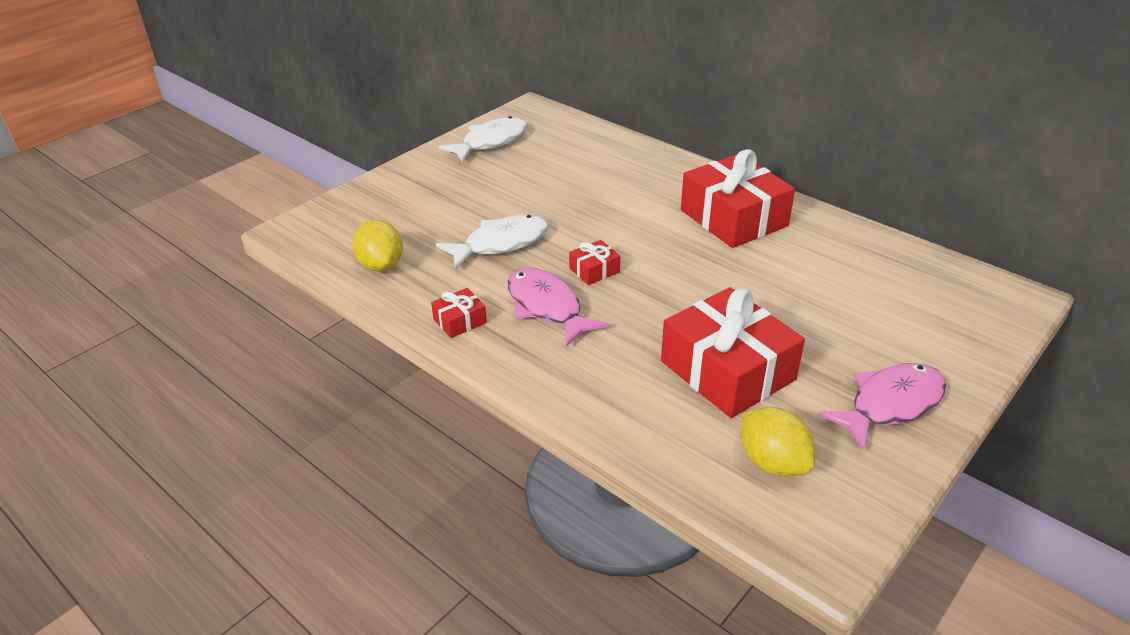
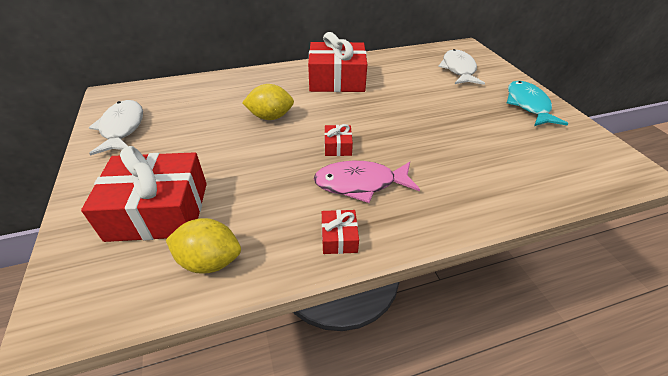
camera: 60 degrees left, 5 degrees up
white fish [436,215,549,269] -> white fish moved to [438,49,485,85]
red gift [661,287,805,418] -> red gift moved to [81,146,207,242]
yellow lemon [741,407,815,477] -> yellow lemon moved to [242,84,294,120]
pink fish [818,363,946,450] -> turquoise fish [507,81,569,126]

